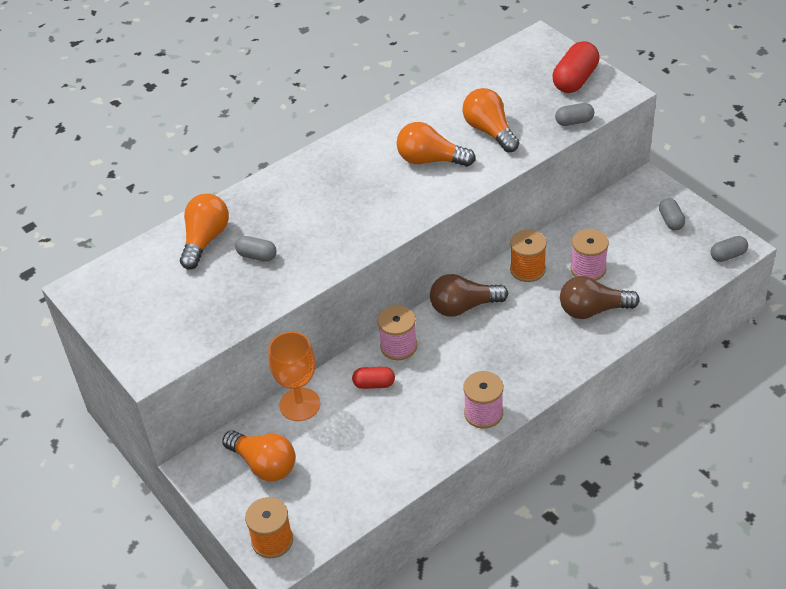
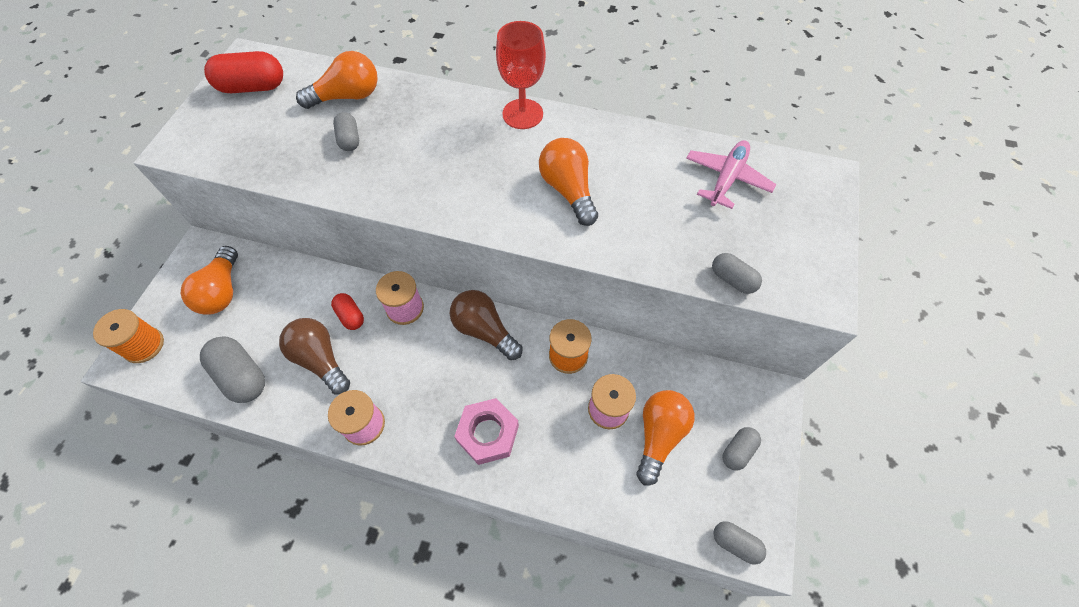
camera: 50 degrees right, 15 degrees up
orange goblet [268,332,320,421] -> none
orange light bulb [463,88,519,153] -> orange light bulb moved to [636,390,695,485]
red capsule [553,41,599,93] -> red capsule moved to [204,51,283,93]
brown light bulb [560,276,640,319] -> brown light bulb moved to [279,318,350,395]
none -> grey capsule [200,336,265,403]
none -> pink nut [454,398,519,465]
none -> red goblet [496,21,546,129]
none -> pink plane [686,140,776,209]

